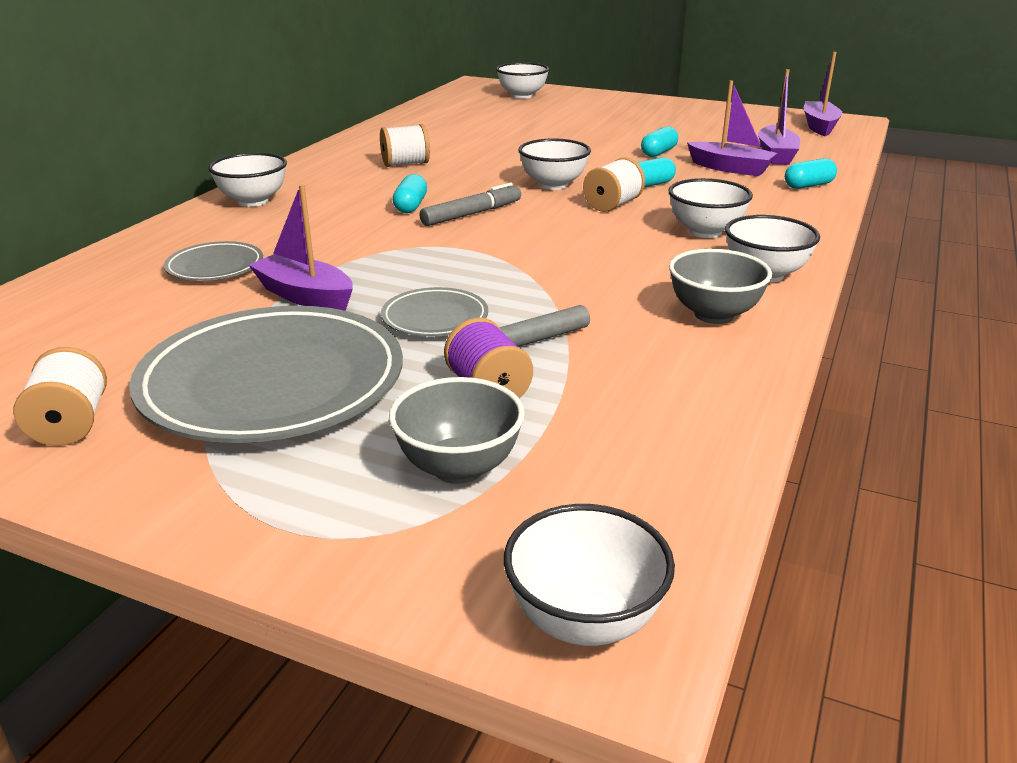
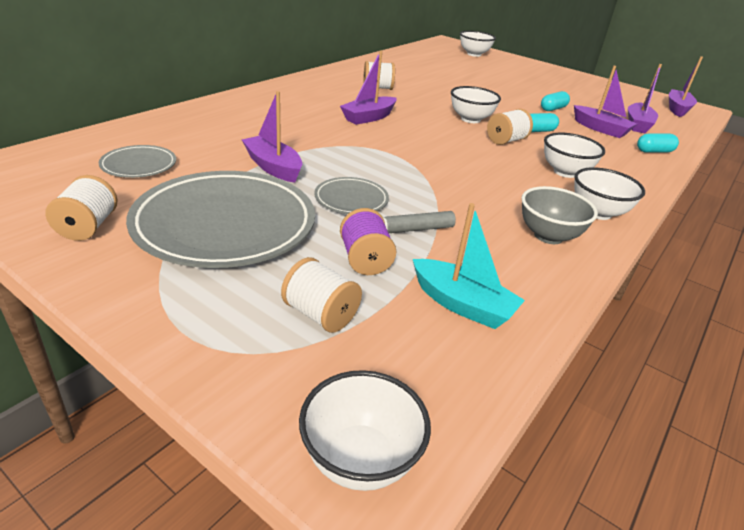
camera: 10 degrees right, 5 degrees up
grey plate [164,241,263,281] -> grey plate moved to [99,145,176,178]
white bowl [208,152,287,207] -> none
grey bowl [389,377,525,484] -> white spool [281,257,362,333]
turquoise capsule [393,174,427,213] -> purple boat [340,51,397,125]
grey marker [420,183,521,226] -> none
none -> turquoise boat [413,203,525,329]

